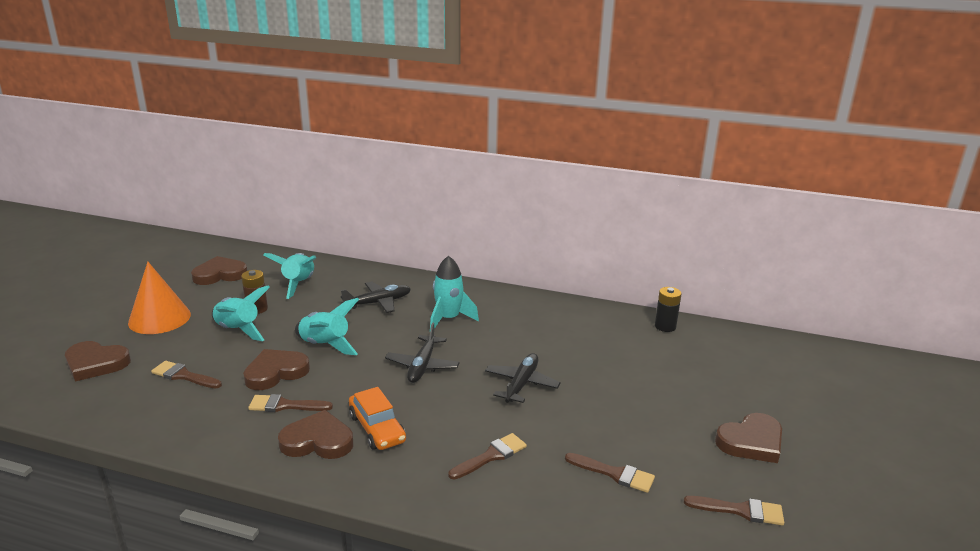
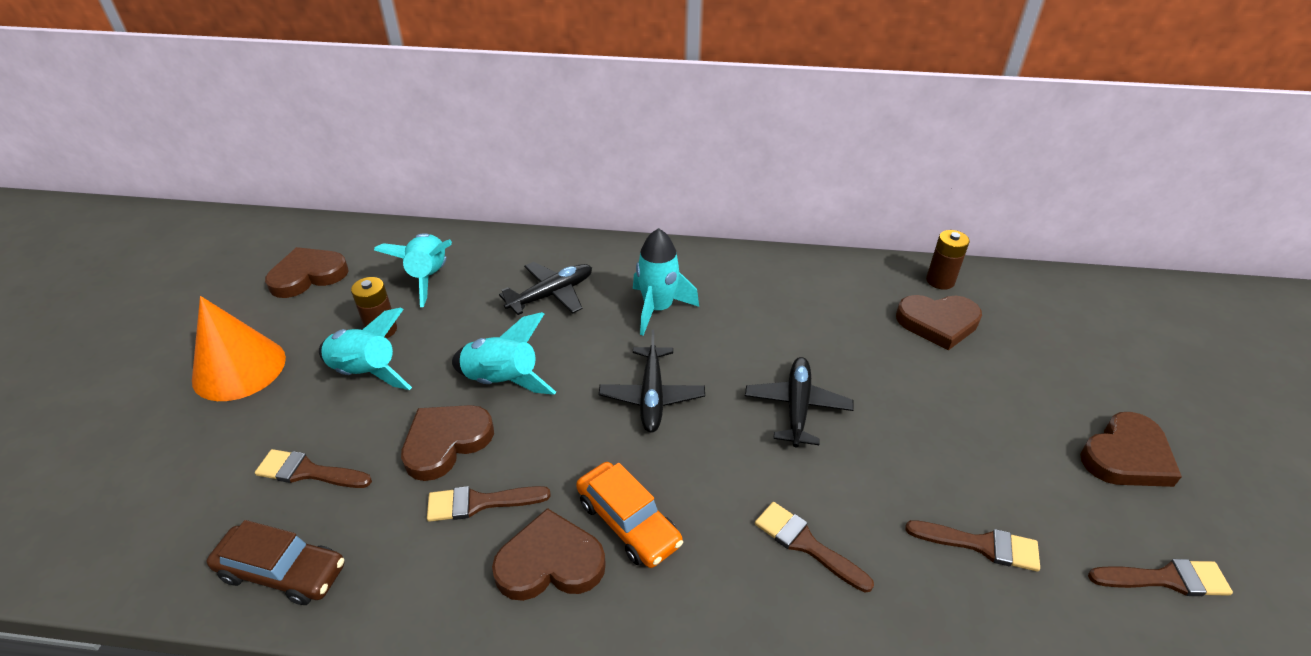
camera: 10 degrees left, 15 degrees up
brown heart [65,341,131,382] -> brown heart moved to [896,295,982,350]
brown brush [448,433,527,480] -> brown brush turned 90 degrees counterclockwise [755,502,874,593]
black battery [655,287,681,332] -> brown battery [926,230,970,290]
none -> brown car [207,520,344,605]

